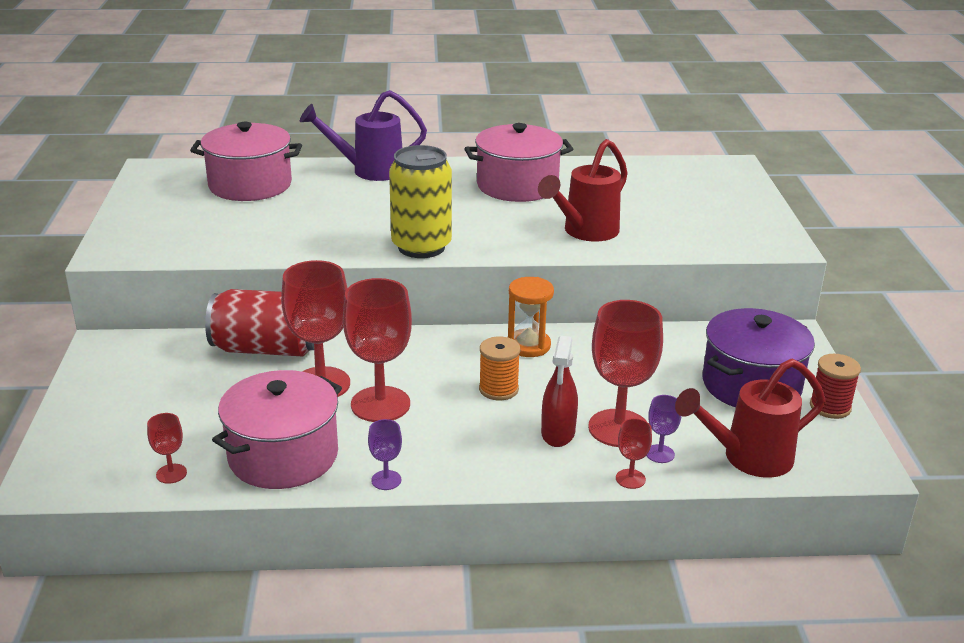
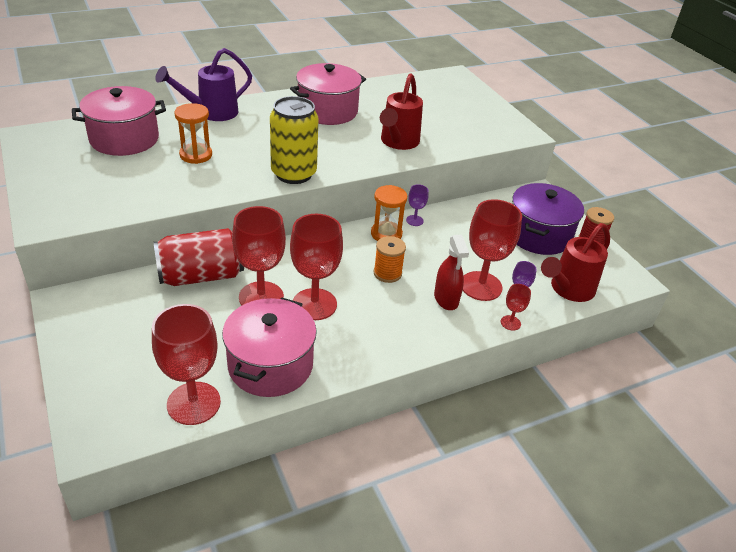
camera: 25 degrees left, 10 degrees up
red goblet [147,413,187,484] -> red goblet [152,304,221,425], size x2.18
purple goblet [368,419,402,490] -> purple goblet moved to [406,184,428,226]
none -> orange hourglass [174,103,212,164]

